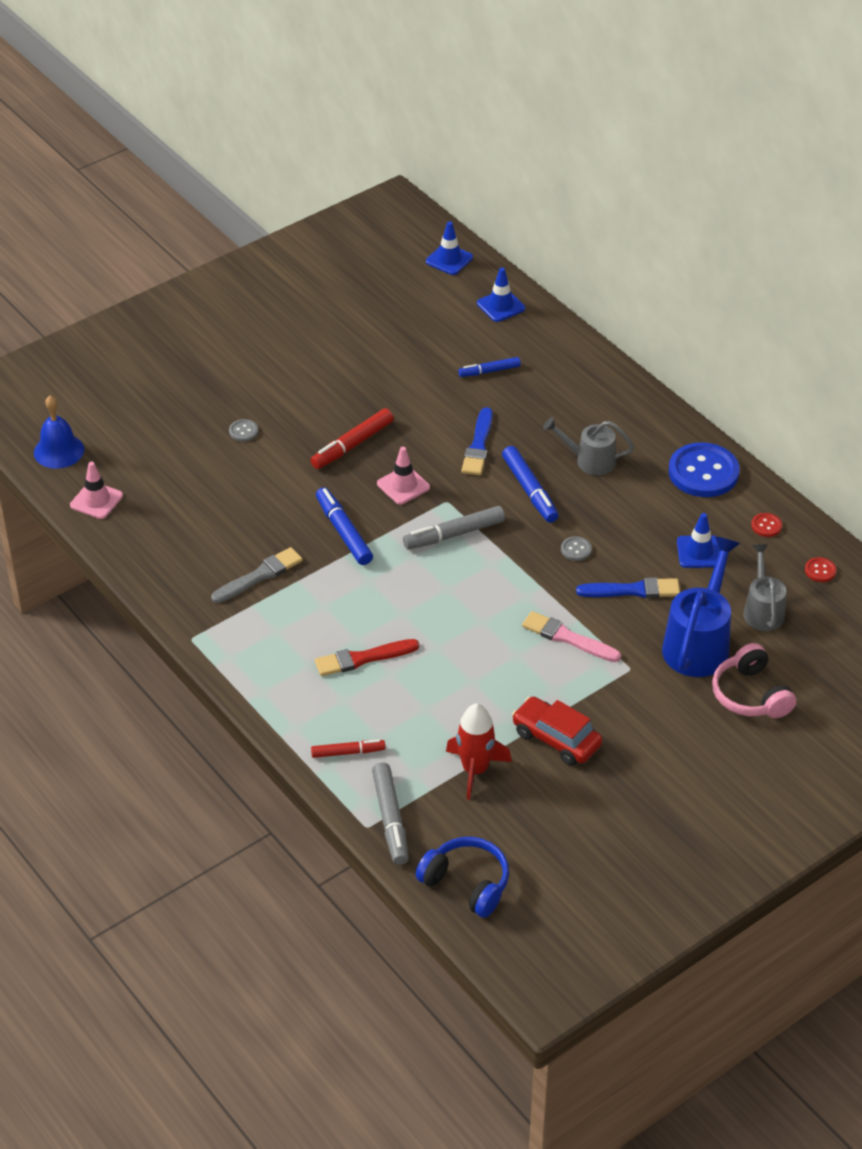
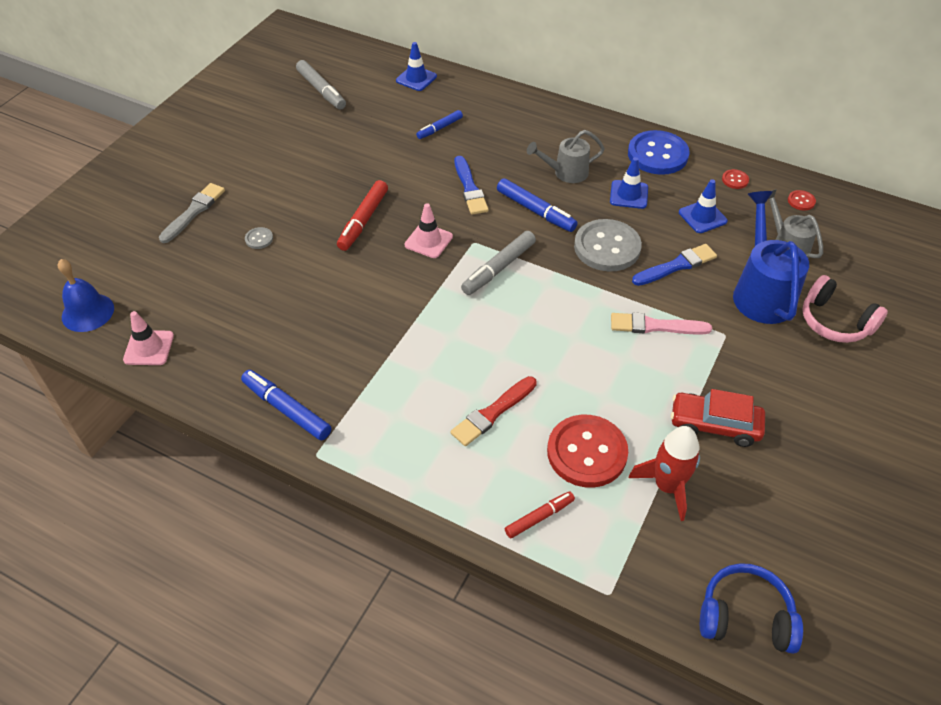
camera: 25 degrees left, 5 degrees up
grey brush [211,547,303,603] -> grey brush moved to [159,183,225,243]
blue marker [316,487,373,565] -> blue marker moved to [241,370,332,440]
grey marker [372,763,409,865] -> grey marker moved to [296,60,346,110]
blue traffic cone [426,221,473,275] -> blue traffic cone moved to [610,157,648,209]
grey button [561,536,592,561] -> grey button [574,219,642,271], size x2.36
none -> red button [547,415,628,488]

